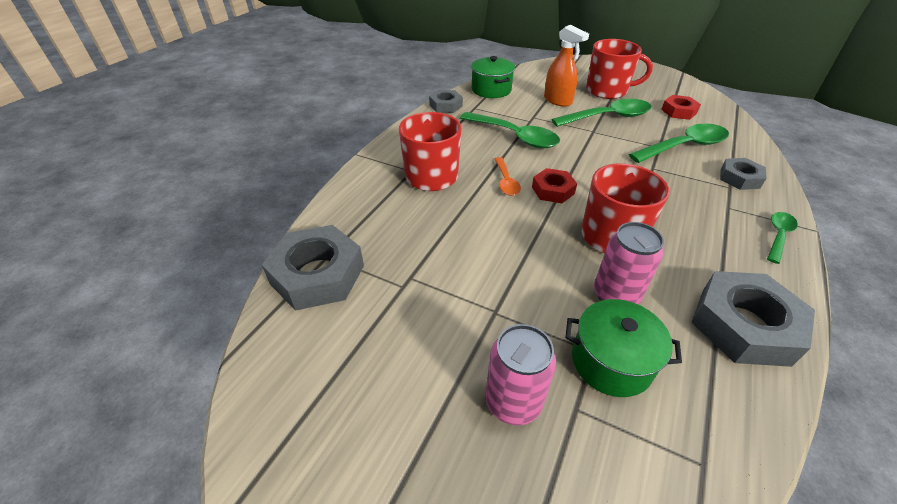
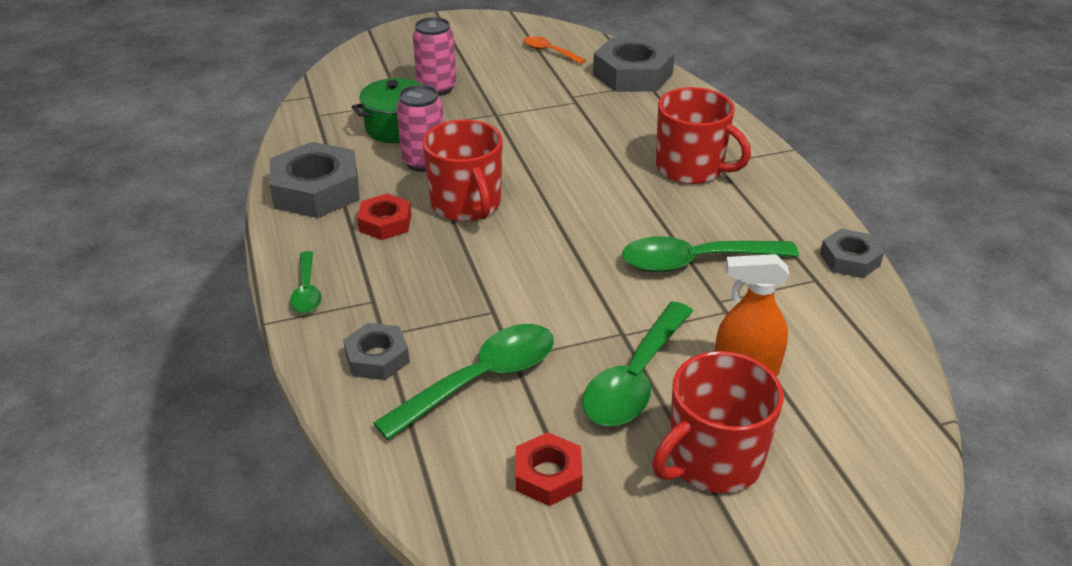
camera: 135 degrees right, 5 degrees down
green pot [471,56,515,98] -> none
orange spoon [495,157,521,196] -> orange spoon moved to [524,36,586,64]
red nut [532,168,577,203] -> red nut moved to [357,193,411,240]
green spoon [629,124,729,163] -> green spoon turned 150 degrees counterclockwise [373,324,554,440]

